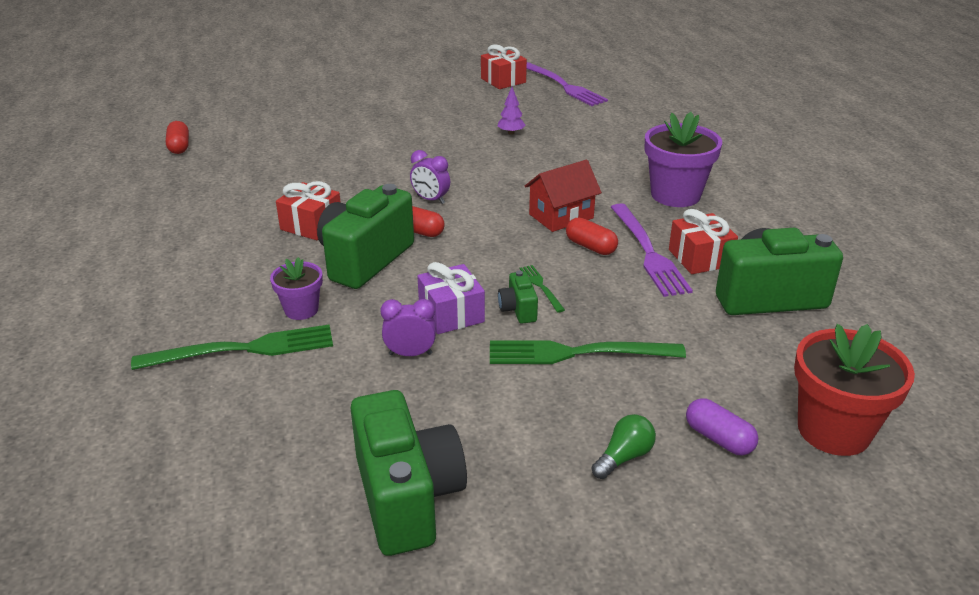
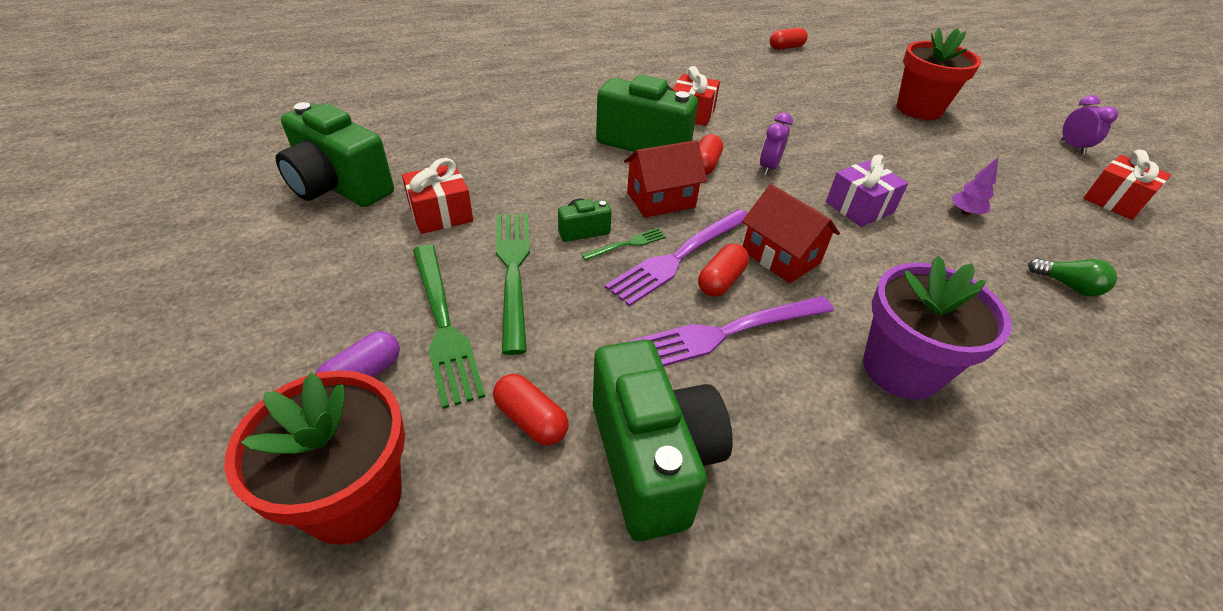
camera: 80 degrees right, 10 degrees up
green fork [131,325,333,370] -> green fork moved to [413,245,485,409]
purple flower pot [270,257,323,320] -> none
green camera [350,390,467,556] -> green camera turned 60 degrees clockwise [275,102,394,207]
purple clock [380,299,436,356] -> purple clock moved to [1061,95,1118,155]
purple gift [417,262,485,334] -> purple gift moved to [826,155,908,227]
purple fork [527,62,608,106] -> purple fork moved to [605,209,748,306]
green light bulb [591,414,656,479] -> green light bulb moved to [1028,258,1117,296]
red gift [669,209,738,274] -> red gift moved to [402,158,473,234]
none -> red capsule [493,374,569,446]
none -> red house [624,140,707,218]
none -> red flower pot [897,28,981,120]

